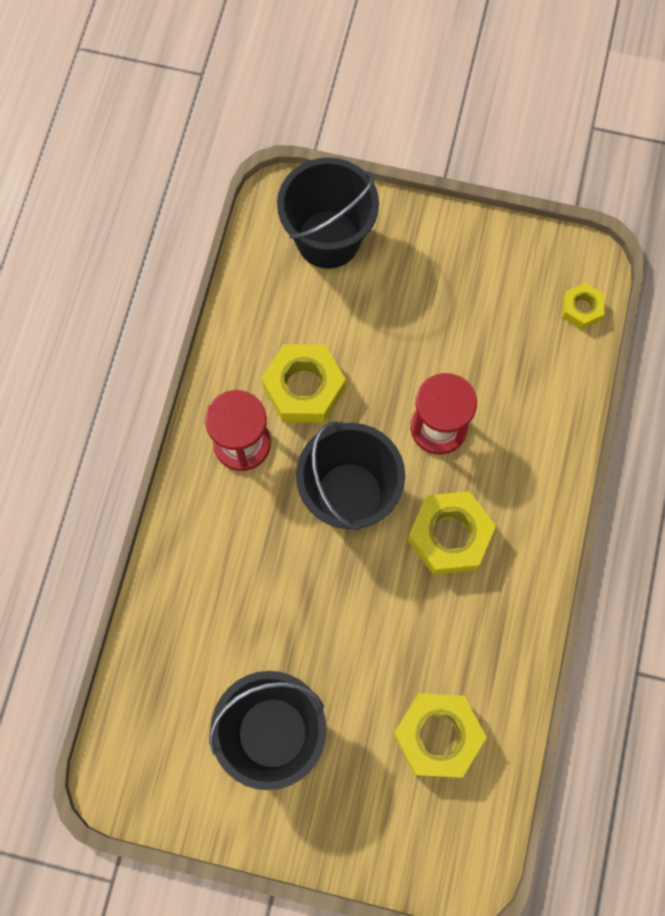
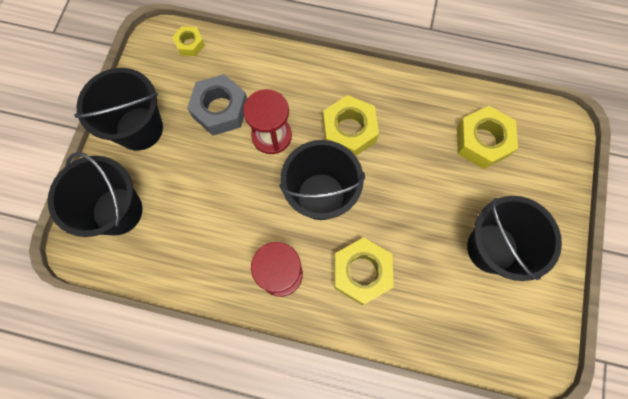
camera: 90 degrees left, 0 degrees up
yellow nut [261,344,346,423] -> yellow nut moved to [334,237,394,305]
none -> black bucket [74,68,163,151]
none -> grey nut [187,74,247,135]

